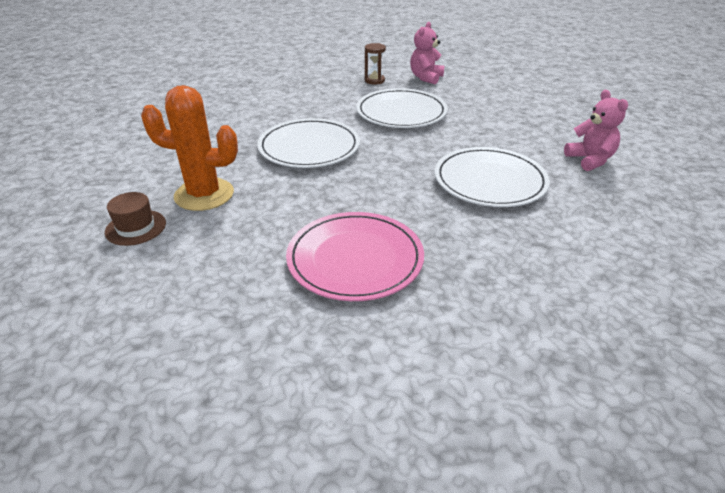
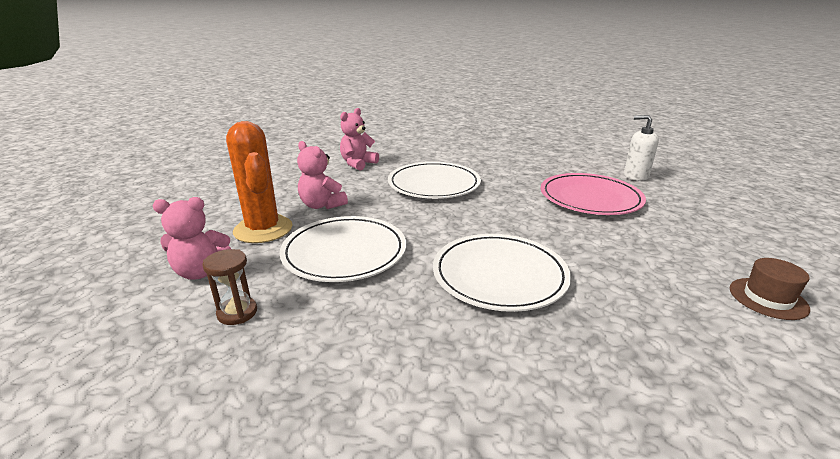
camera: 125 degrees left, 10 degrees down
orange cactus [141,85,238,211] -> orange cactus moved to [226,121,293,243]
none -> pink teddy bear [297,141,348,209]
none -> white soap dispenser [624,115,659,181]

